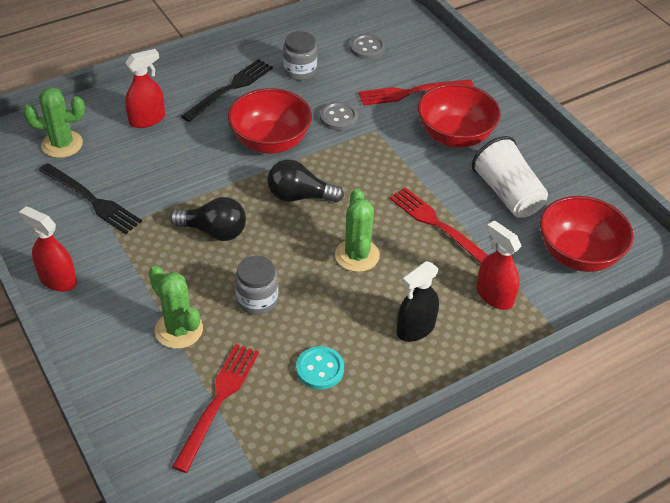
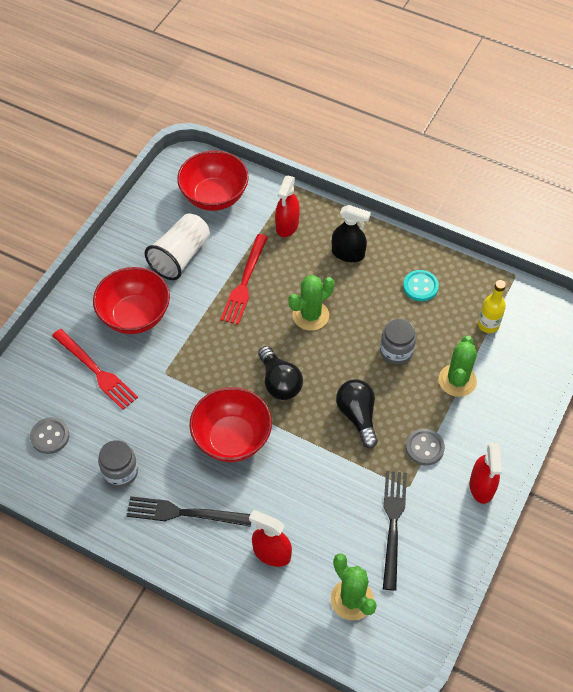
camera: 120 degrees left, 10 degrees up
red fork [172,344,259,473] -> yellow bottle [478,280,506,333]
grey button [320,102,358,131] -> grey button moved to [406,429,445,465]

